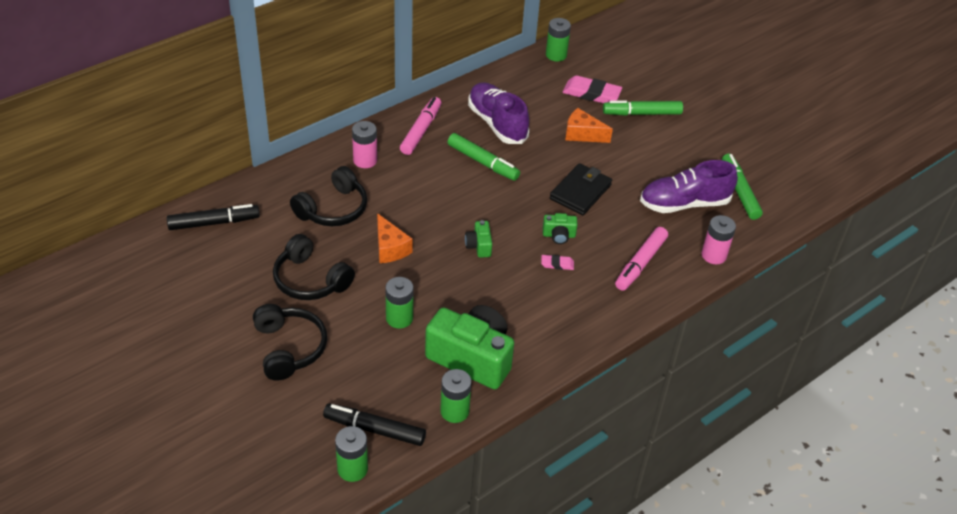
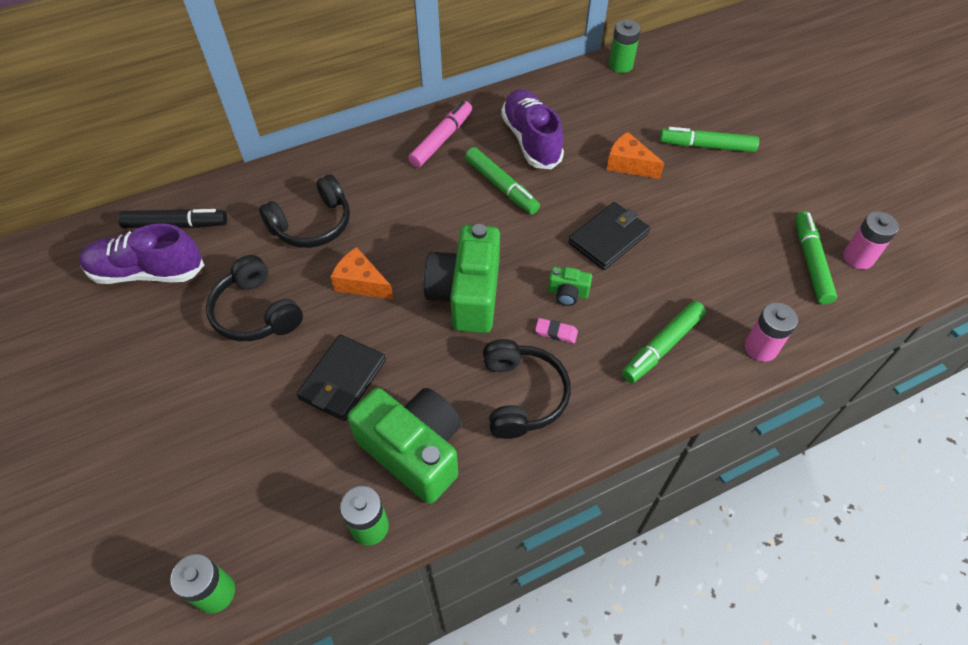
camera: 15 degrees right, 10 degrees up
black headphones [253,304,327,381] -> black headphones moved to [483,339,571,439]
black marker [323,404,426,446] -> none
pink battery [352,121,377,168] -> pink battery moved to [843,211,899,269]
orange cheese [377,213,413,263] -> orange cheese turned 135 degrees clockwise [331,247,393,299]
green battery [385,277,414,329] -> black wallet [297,334,386,421]
green camera [465,220,492,258] -> green camera [423,224,500,333], size x2.29
pink eraser [562,75,622,103] -> none
pink marker [615,227,668,291] -> green marker [622,301,706,383]
purple shoe [640,160,738,213] -> purple shoe moved to [79,223,204,284]

